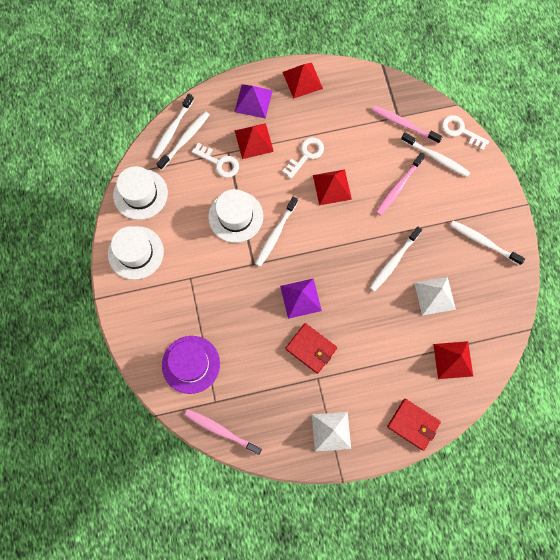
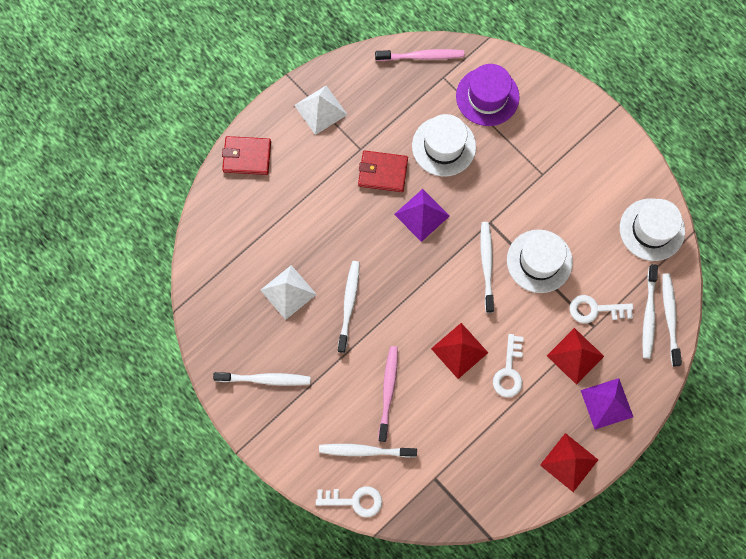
camera: 150 degrees right, 0 degrees up
white hat [108,226,164,280] -> white hat moved to [412,114,476,176]
pink toothbrush [372,105,443,144] -> none
red pyramid [433,341,473,379] -> none

